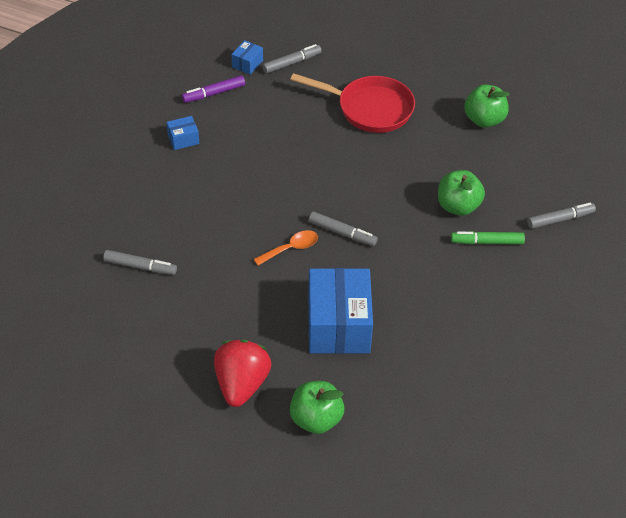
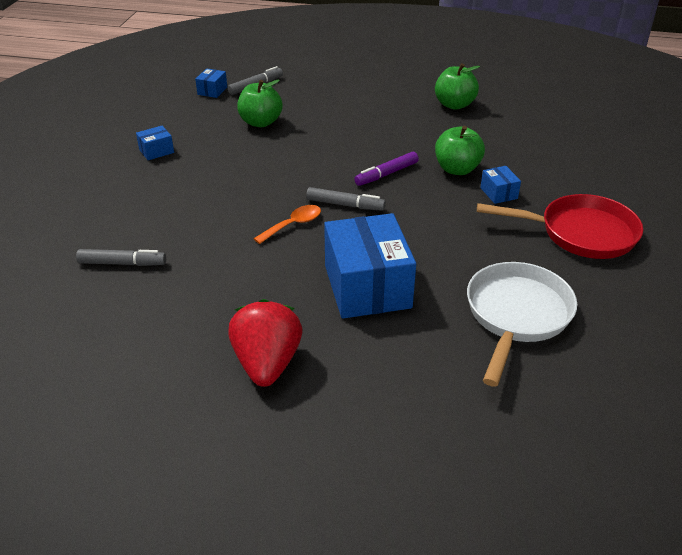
camera: 10 degrees left, 10 degrees down
purple marker [182,76,245,103] -> purple marker moved to [354,152,419,186]
red pan [290,73,415,133] -> red pan moved to [477,194,643,259]
green apple [290,381,344,434] -> green apple moved to [237,80,283,127]
green marker [451,231,525,244] -> blue box [480,166,521,204]
grey marker [527,202,596,229] -> none
none -> white pan [467,262,577,387]

